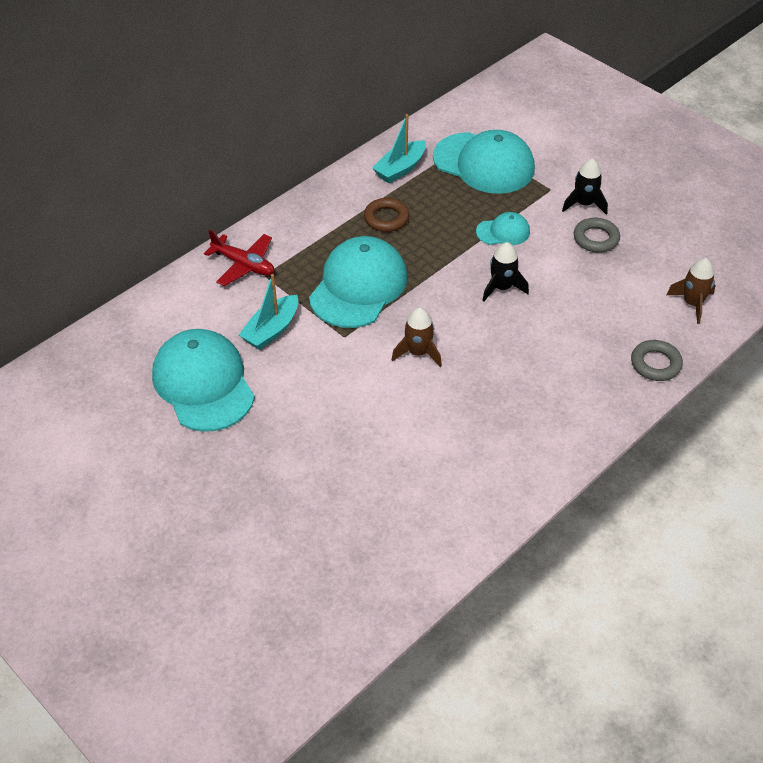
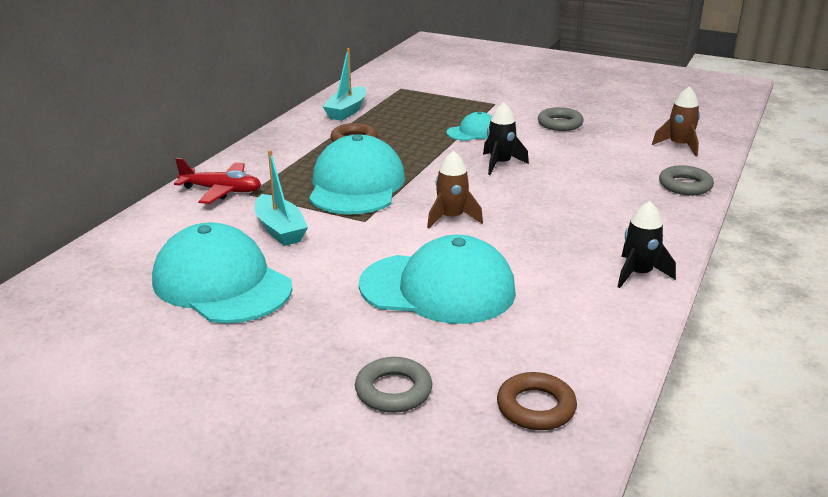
camera: 20 degrees left, 20 degrees down
turquoise boat [239,274,298,350] -> turquoise boat turned 45 degrees counterclockwise [255,150,308,246]
turquoise cap [433,130,535,194] -> turquoise cap moved to [359,235,516,324]
black rocket [562,158,608,215] -> black rocket moved to [618,201,676,288]
none -> grey ring [355,357,432,413]
none -> brown ring [497,372,577,430]

